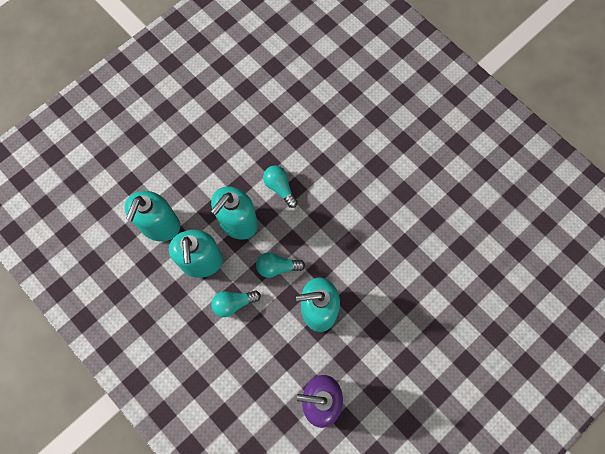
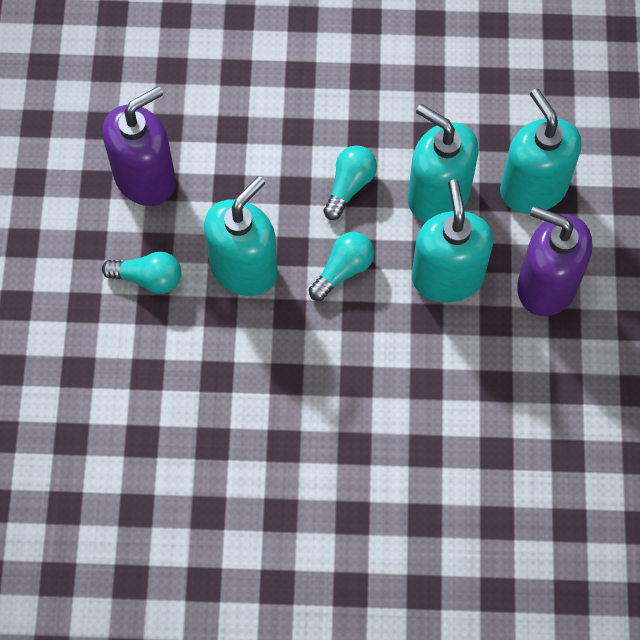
camera: 135 degrees right, 5 degrees down
turquoise light bulb [263,165,298,208] -> turquoise light bulb moved to [102,251,181,294]
none -> purple soap dispenser [517,206,592,316]

